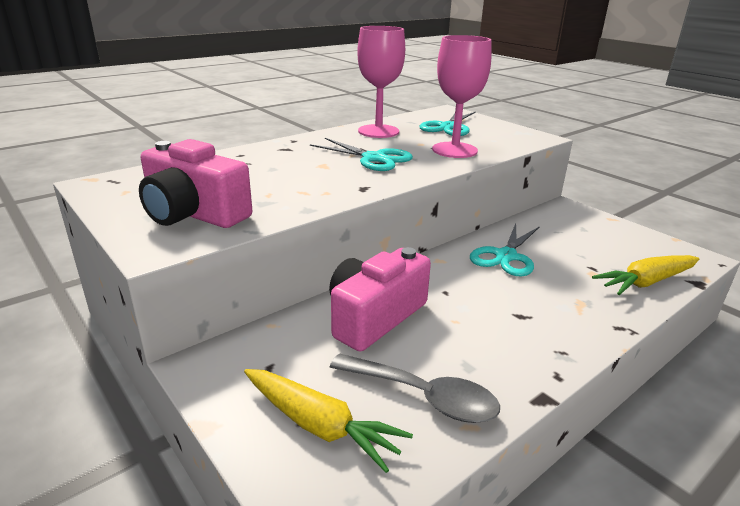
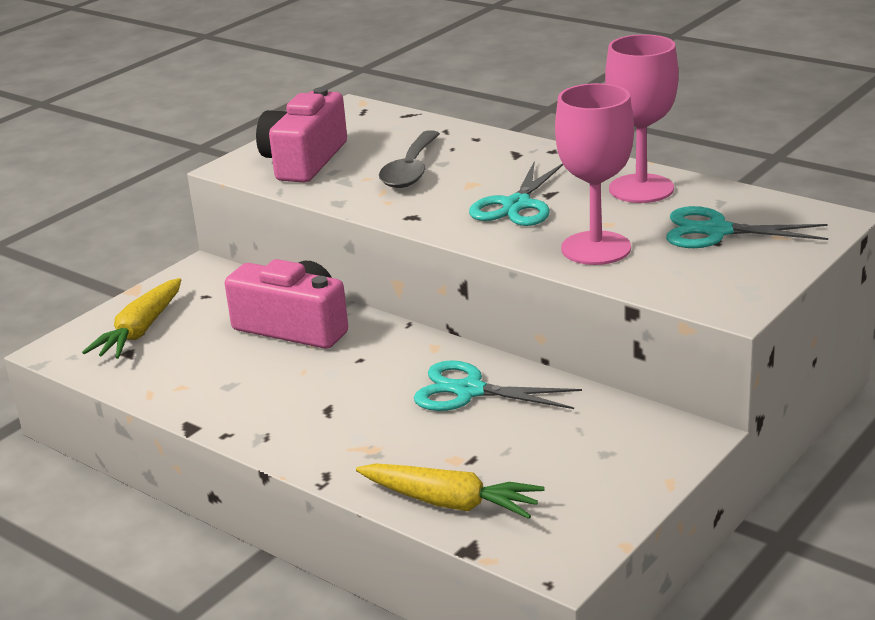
camera: 80 degrees right, 0 degrees up
grey spoon [330,353,500,423] -> grey spoon moved to [379,130,440,188]
yellow carrot [592,255,700,295] -> yellow carrot turned 150 degrees clockwise [356,463,545,519]

